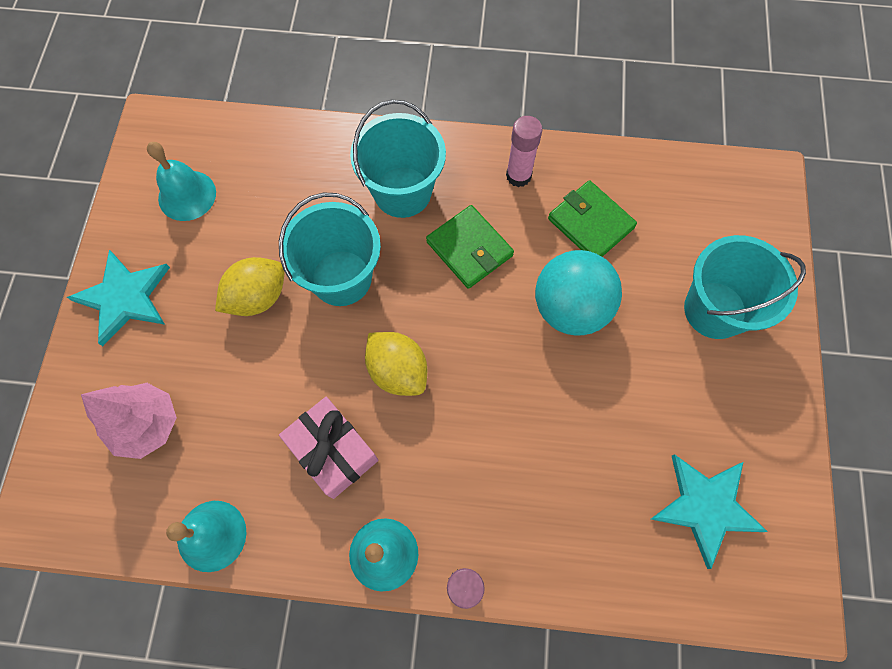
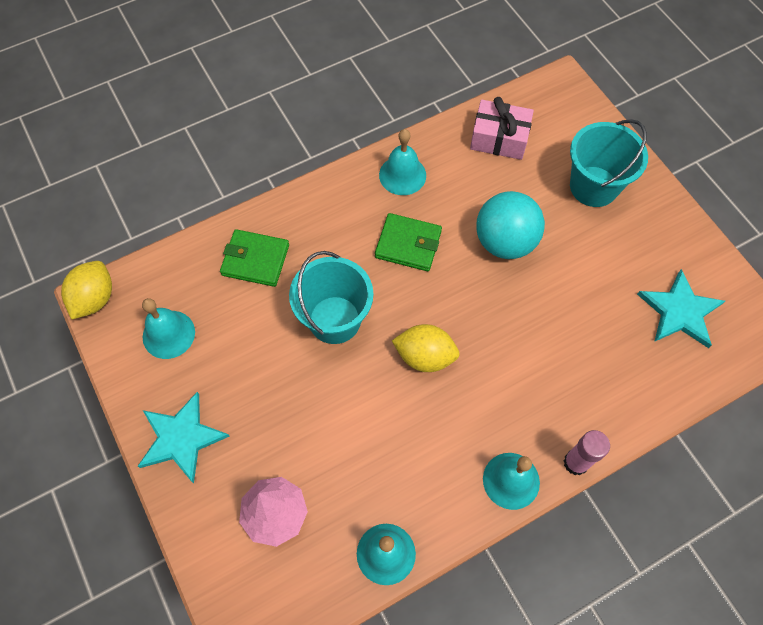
camera: 35 degrees left, 5 degrees down
yellow lemon [215,257,285,316] -> yellow lemon moved to [61,261,112,320]
pink gift [279,397,378,499] -> pink gift moved to [470,97,534,160]
turquoise bucket [350,100,446,218] -> none
pink glue stick [506,116,543,187] -> turquoise bell [379,129,426,195]
green wallet [548,180,637,257] -> green wallet moved to [220,229,289,287]

